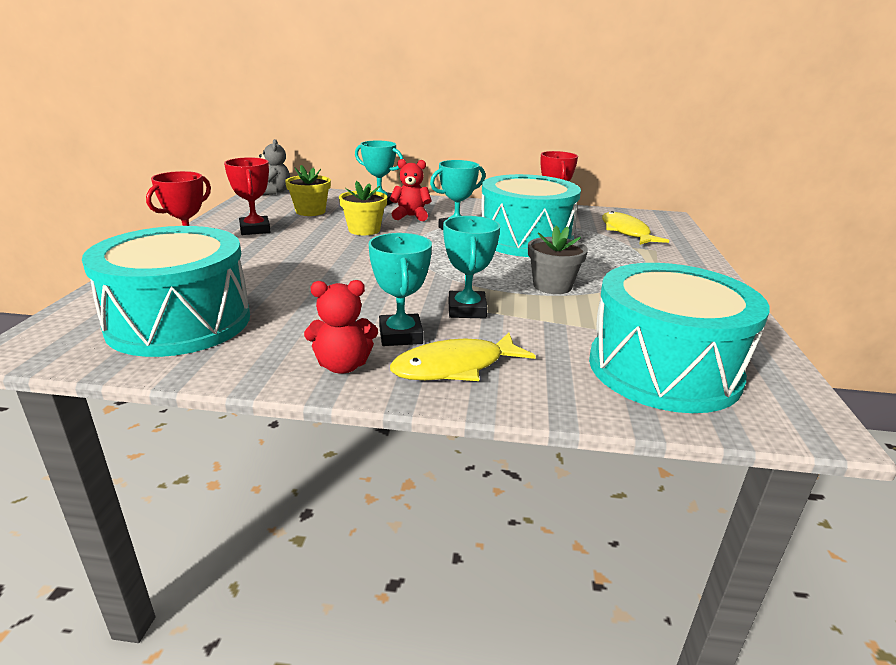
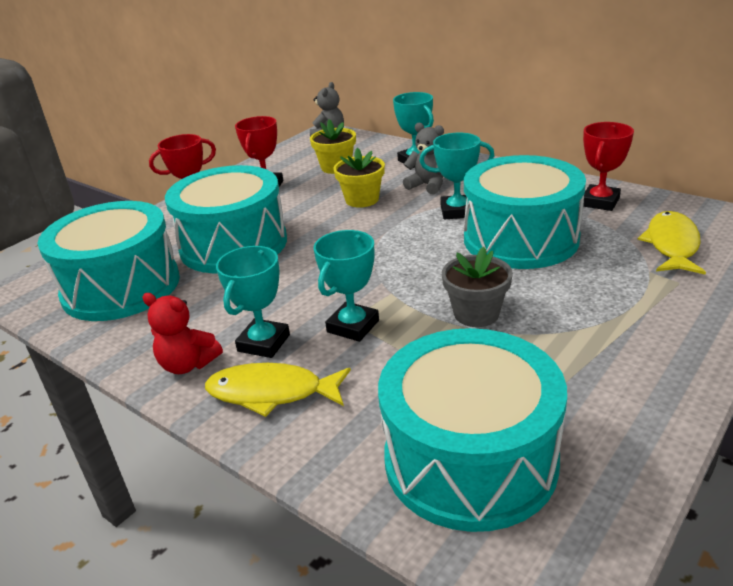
camera: 35 degrees right, 5 degrees up
red teddy bear [390,159,431,221] -> grey teddy bear [403,123,444,194]
none -> turquoise drum [165,165,287,273]

